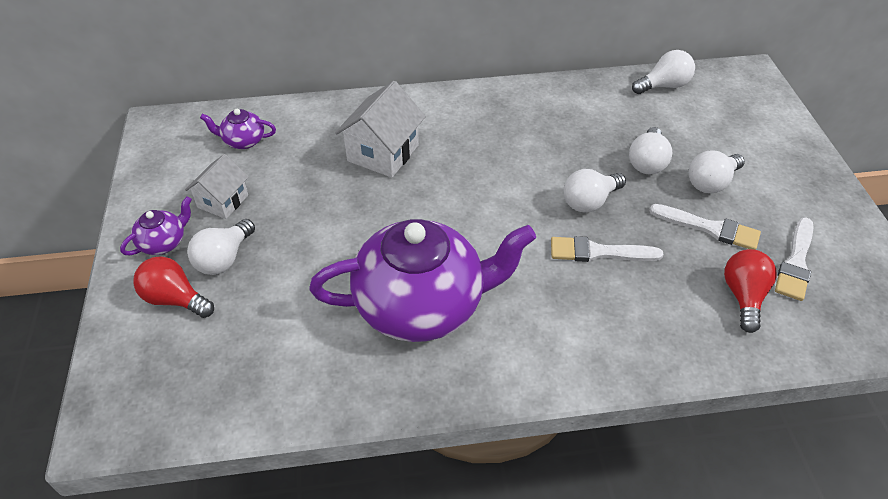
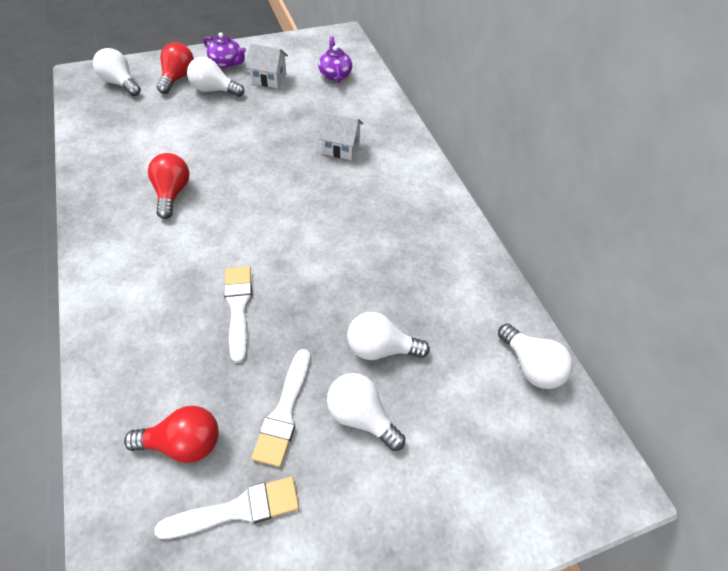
camera: 75 degrees right, 5 degrees up
purple teapot [309,219,536,342] -> red light bulb [148,153,189,219]
white house [335,81,426,178] -> white house [318,112,363,160], size x0.64
white light bulb [564,169,626,213] -> white light bulb moved to [93,48,141,96]
white brush [775,218,814,301] -> white brush turned 150 degrees clockwise [155,477,299,539]

